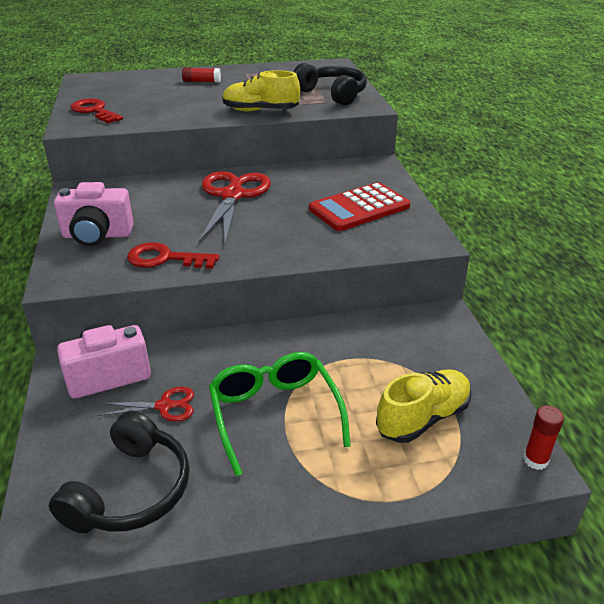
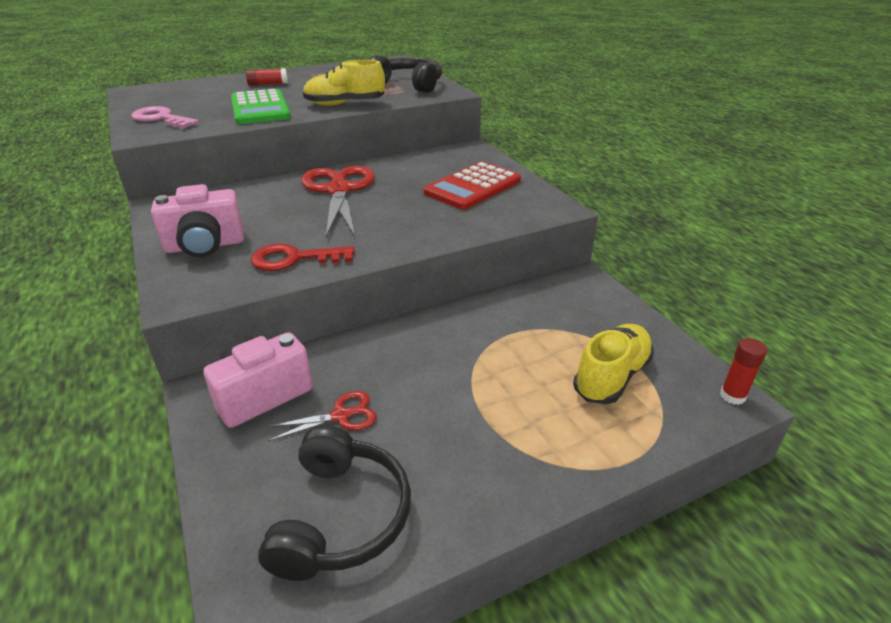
camera: 15 degrees left, 0 degrees up
red key [70,98,123,123] -> pink key [132,106,199,128]
green glasses [209,352,351,476] -> none
none -> green calculator [231,89,291,124]

